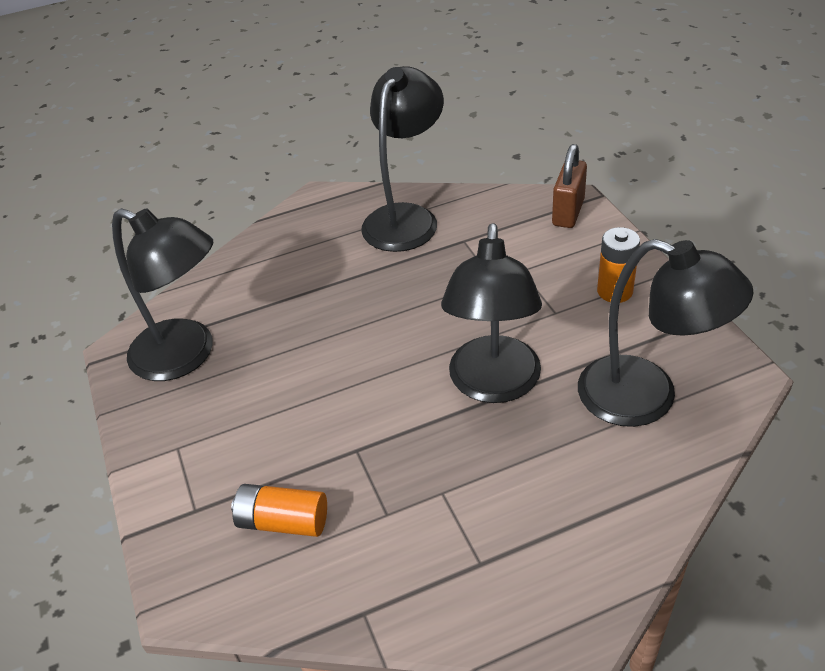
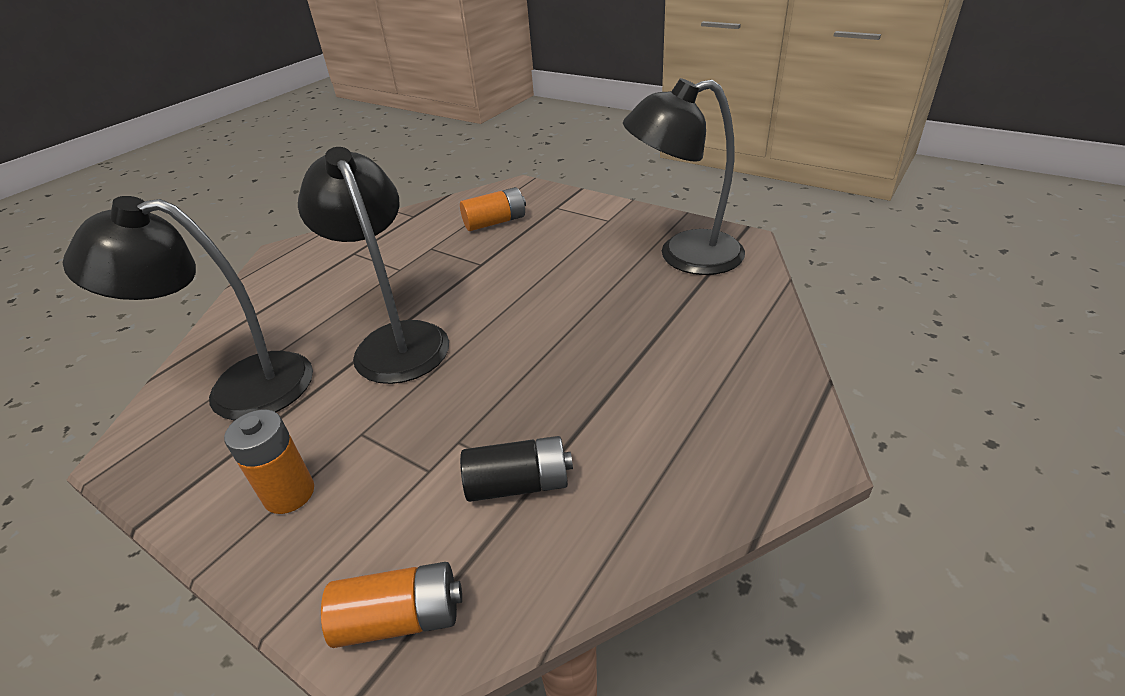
camera: 145 degrees right, 5 degrees down
black lamp [361,66,444,252] -> none
brown padlock [552,144,587,228] -> orange battery [321,562,462,648]
none -> black battery [460,436,573,502]

